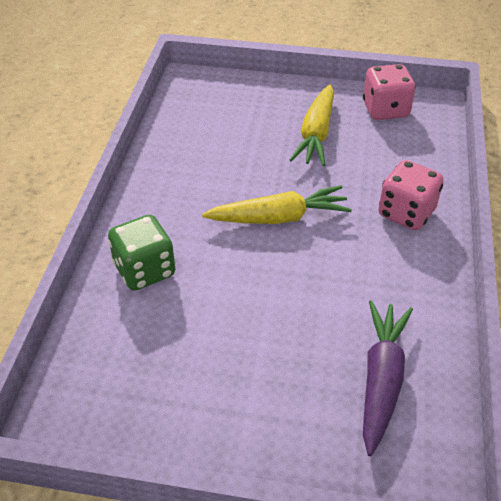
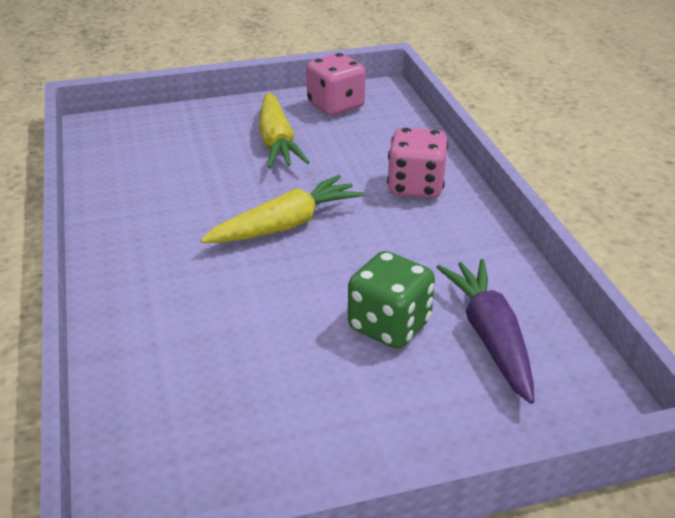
camera: 25 degrees left, 10 degrees down
green dice [108,215,175,291] -> green dice moved to [348,251,435,349]

